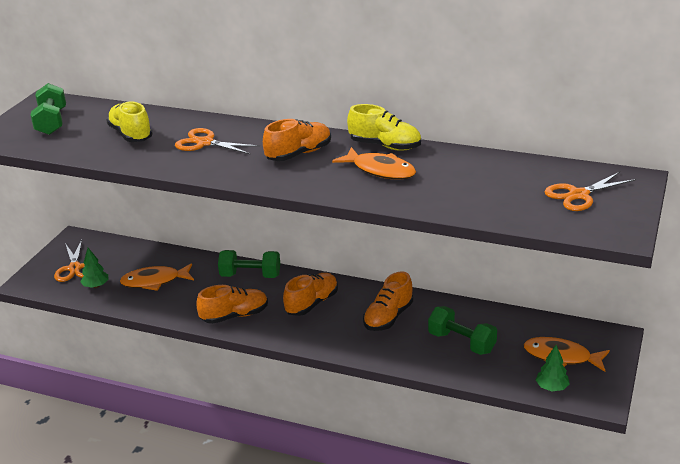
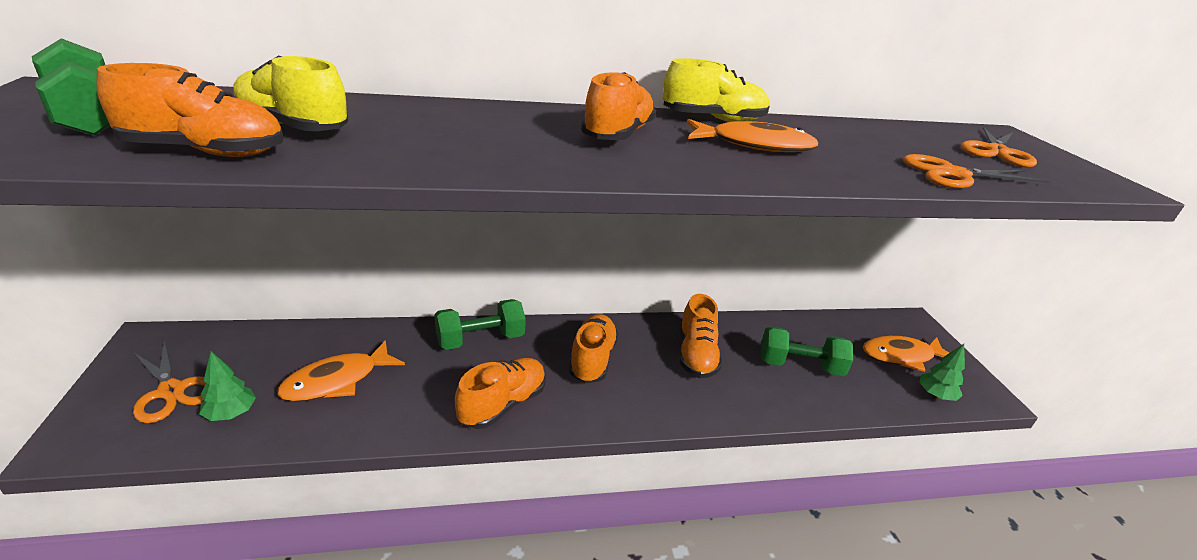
camera: 35 degrees left, 0 degrees up
orange scissors [175,128,260,155] -> orange scissors moved to [903,154,1050,188]
none -> orange shoe [96,63,283,157]

